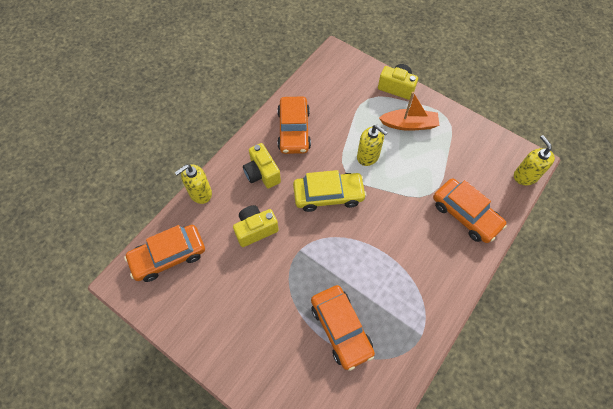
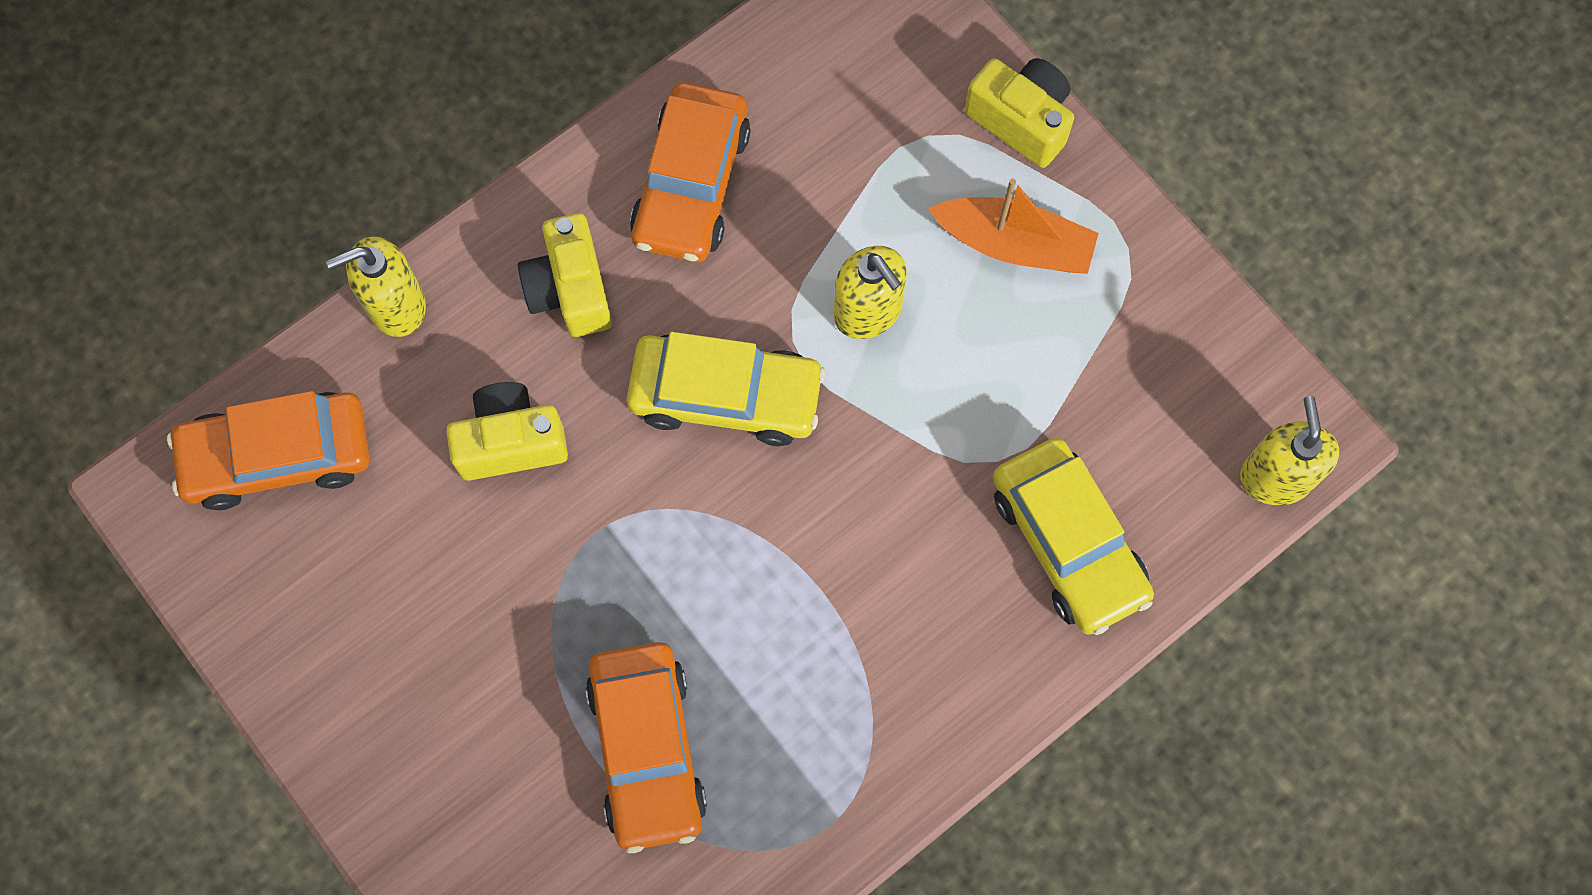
camera: 15 degrees right, 10 degrees up
orange car [433,178,507,243] -> yellow car [993,438,1154,635]

